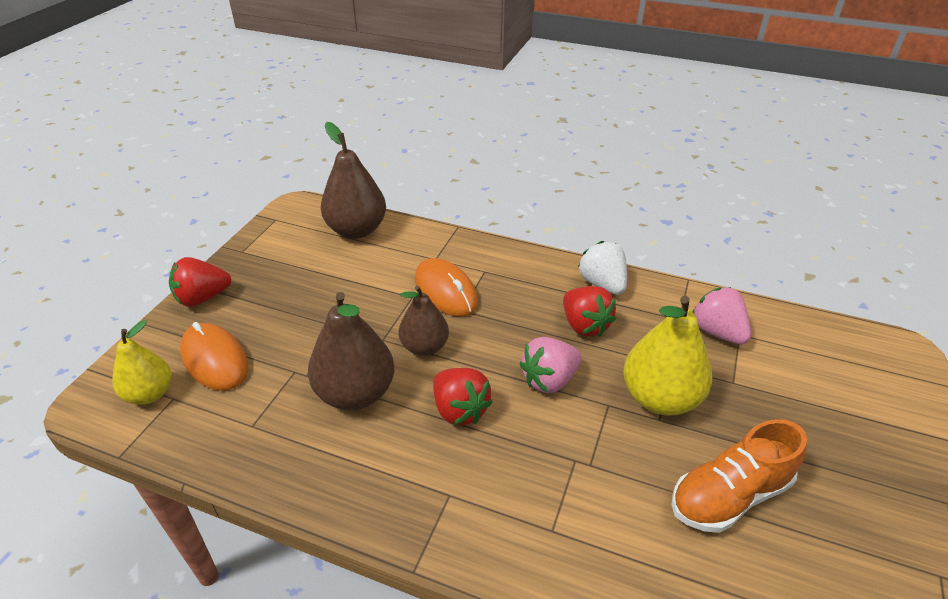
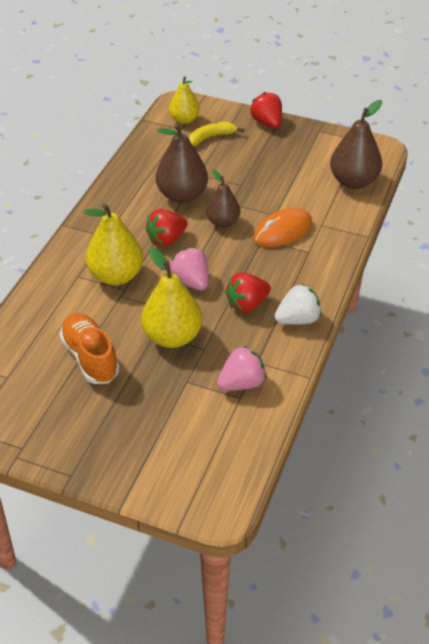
camera: 90 degrees right, 5 degrees up
orange mouse [180,322,249,391] -> yellow banana [189,122,244,146]
none -> yellow pear [83,203,143,285]

